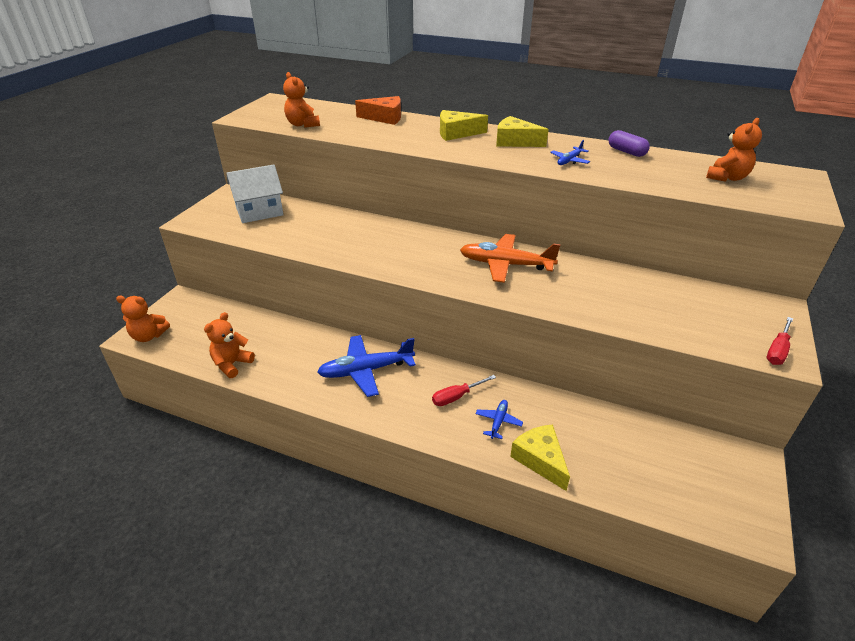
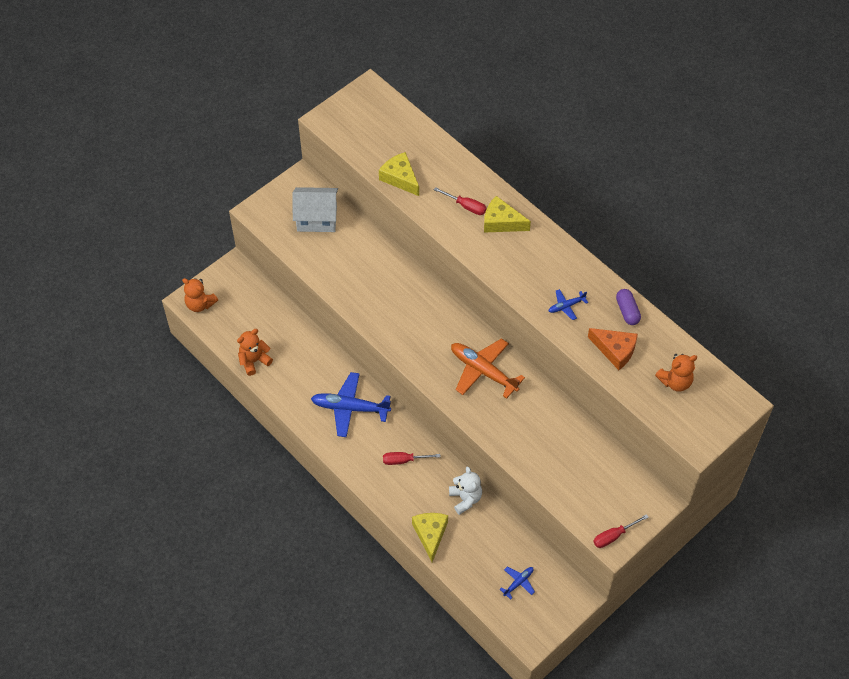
camera: 25 degrees right, 20 degrees up
orange teddy bear [283,72,320,128] -> none
orange cheese [355,96,401,125] -> orange cheese moved to [588,328,638,370]
blue plane [476,400,523,439] -> blue plane moved to [500,567,535,600]
yellow cheese [496,116,549,147] -> yellow cheese moved to [379,152,419,196]
none -> red screwdriver [434,187,487,215]
none -> white teddy bear [449,466,482,515]

